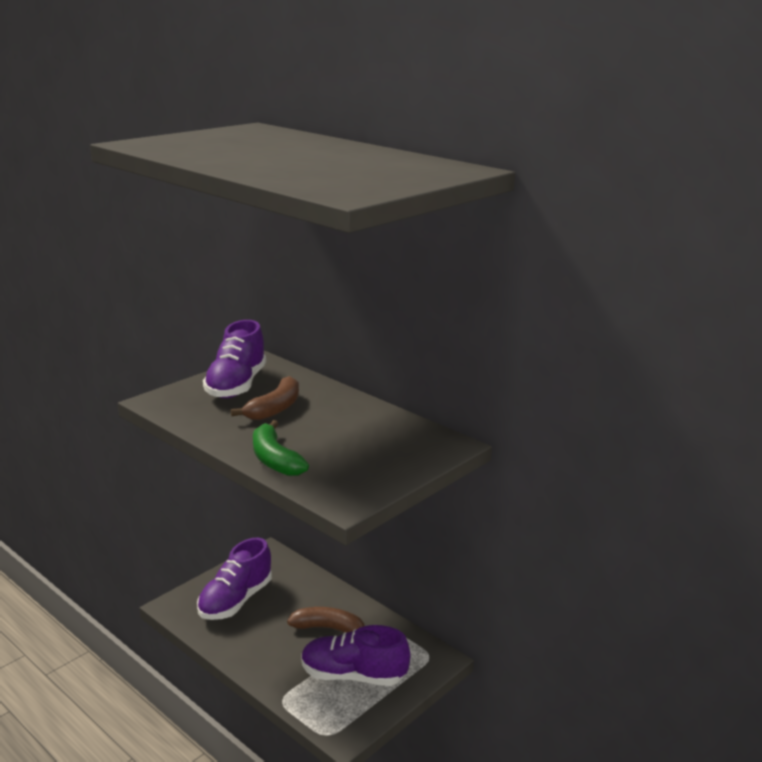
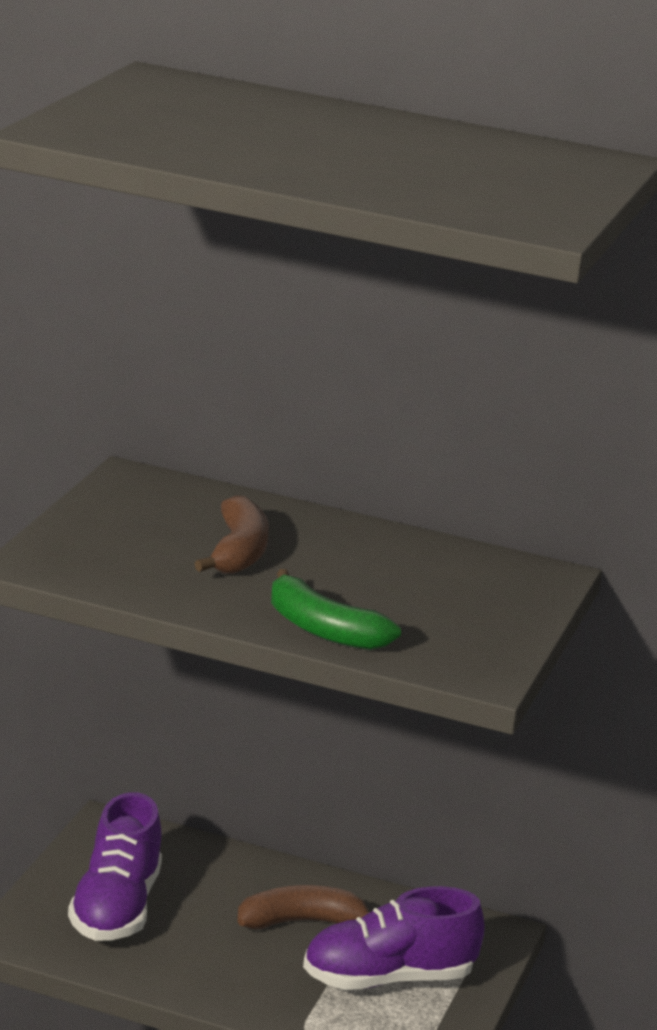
camera: 25 degrees left, 0 degrees up
purple shoe [203,320,266,398] -> none

